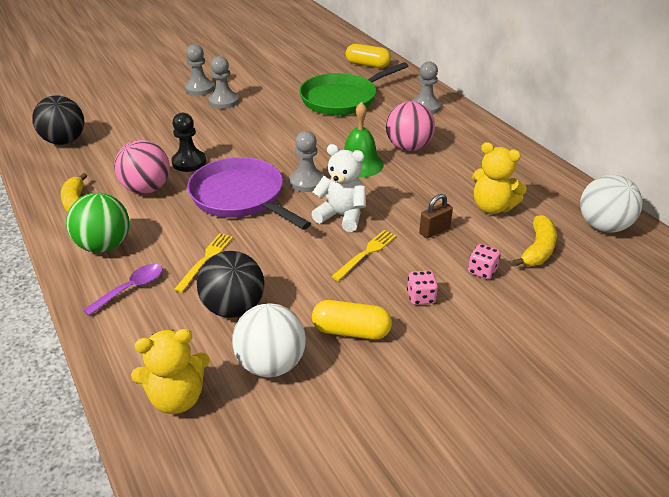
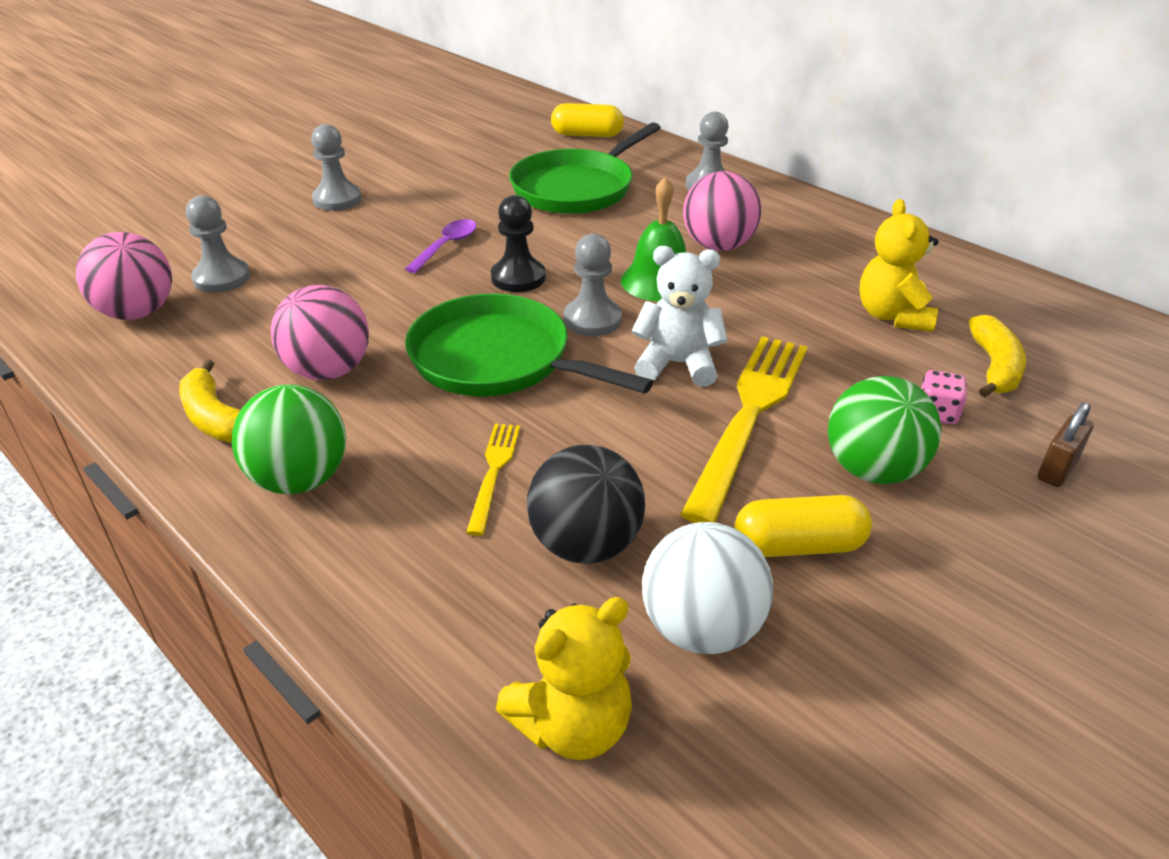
camera: 15 degrees left, 0 degrees up
black ball [32,96,84,145] -> pink ball [76,232,172,320]
purple spoon [83,264,162,316] -> purple spoon moved to [405,219,477,273]
black pawn [172,113,206,172] -> black pawn moved to [491,195,546,292]
purple pan [187,157,311,230] -> green pan [405,294,653,396]
grey pawn [209,56,239,109] -> grey pawn moved to [186,195,250,293]
yellow fork [331,230,396,281] -> yellow fork [680,336,807,523], size x2.01
pink dice [407,270,438,305] -> green ball [828,376,942,484]
brown padlock [419,194,453,238] -> brown padlock moved to [1038,402,1094,487]
yellow teddy bear [472,142,527,214] -> yellow teddy bear turned 75 degrees clockwise [859,199,938,332]
white ball [580,175,643,233] -> none

